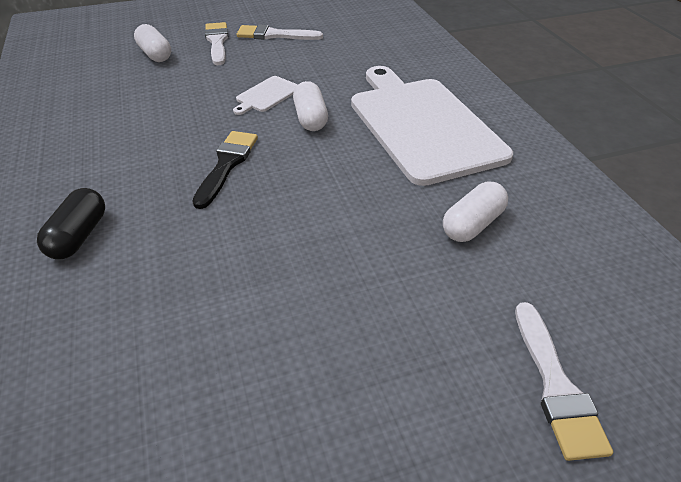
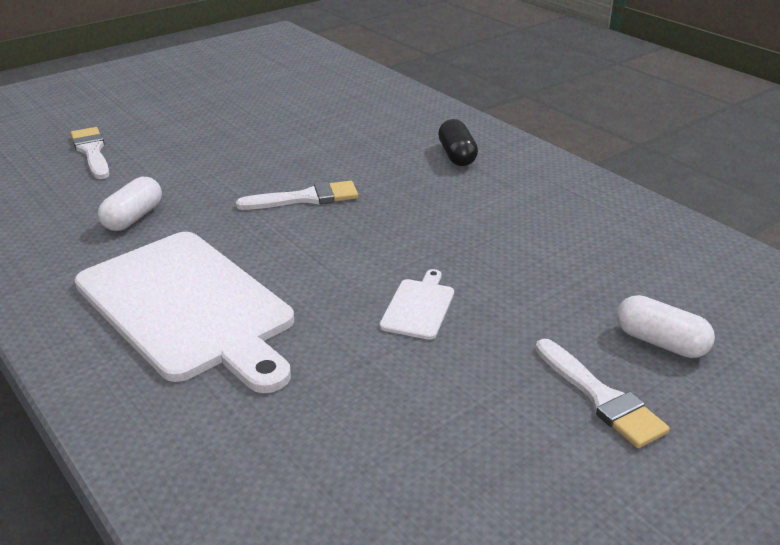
camera: 160 degrees right, 10 degrees down
black brush [192,131,258,209] -> none
white brush [237,24,323,40] -> white brush moved to [236,181,358,210]
white capsule [293,81,328,131] -> none

